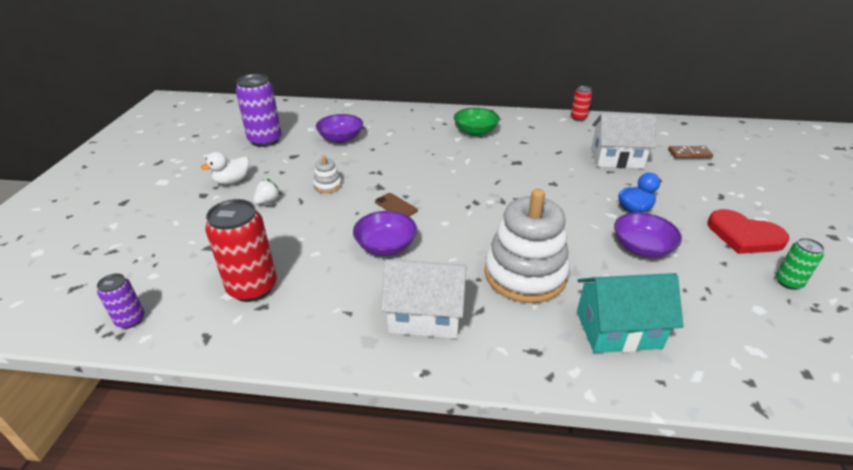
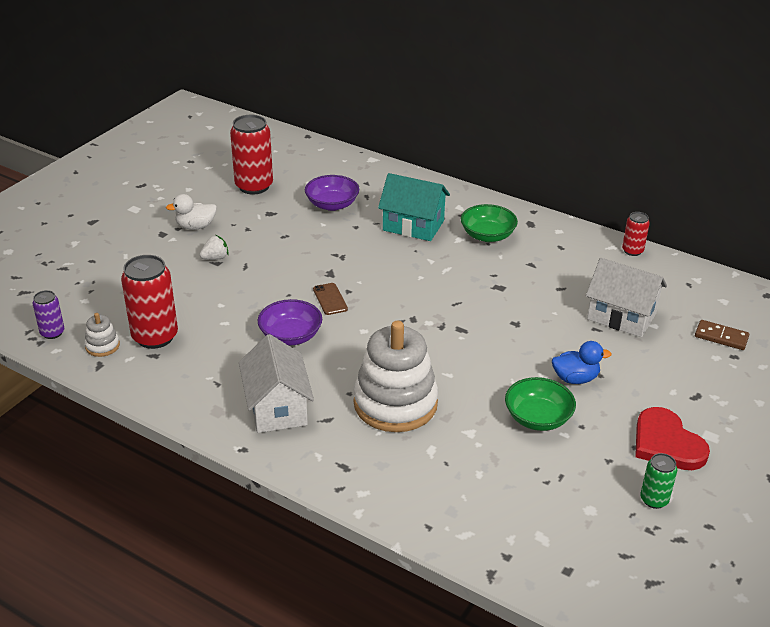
camera: 25 degrees right, 0 degrees up
purple can [236,74,282,147] -> red can [230,115,273,194]
white stacking toy [313,155,342,193] -> white stacking toy moved to [84,313,120,357]
white house [381,259,466,339] -> white house turned 45 degrees clockwise [239,334,314,433]
turquoise house [577,273,684,353] -> turquoise house moved to [378,173,450,241]
purple bowl [614,212,682,258] -> green bowl [505,377,576,431]

